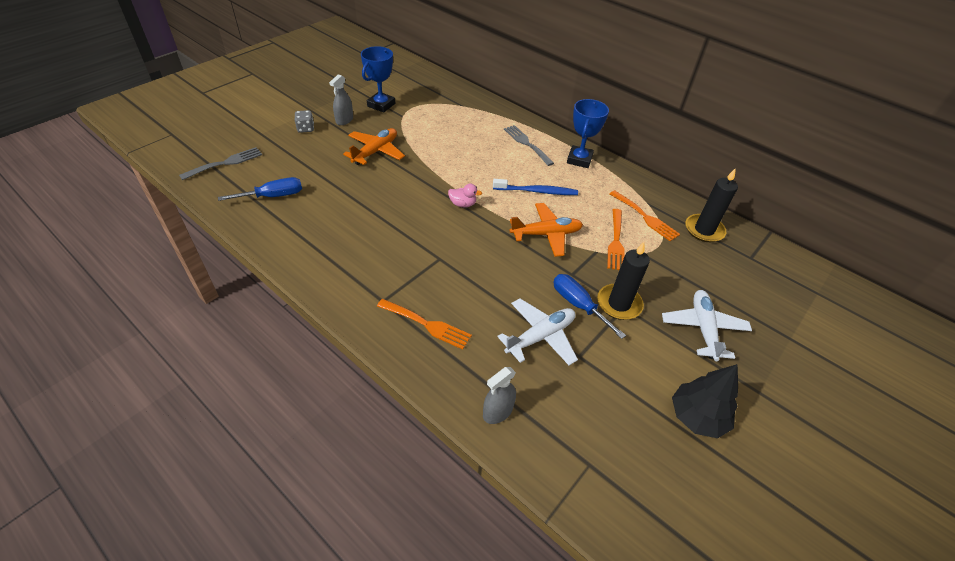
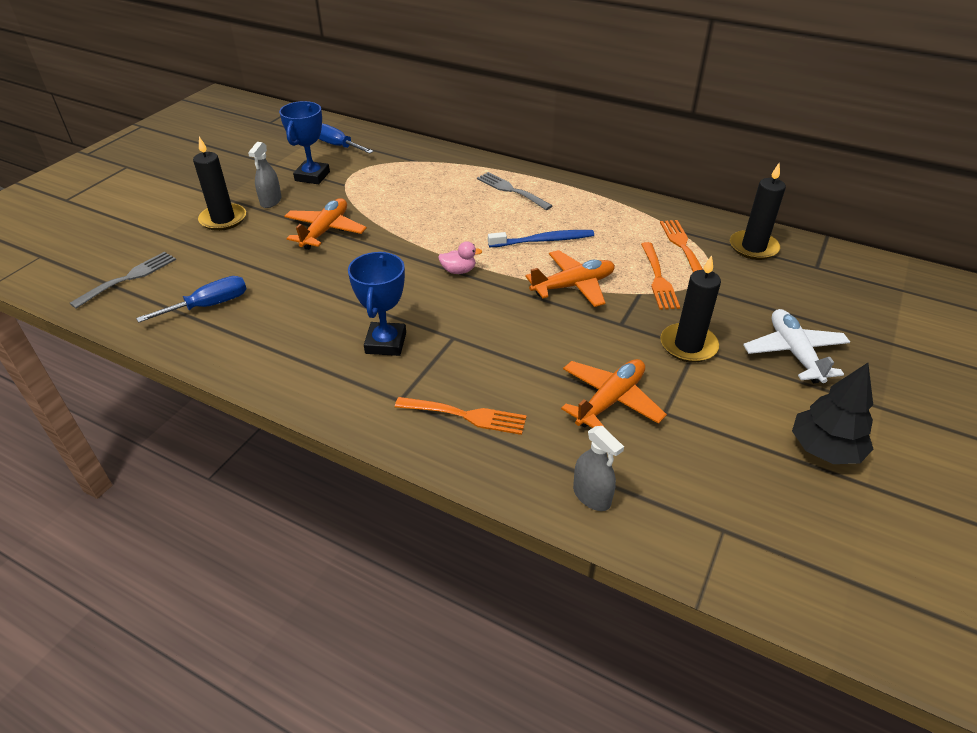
camera: 10 degrees left, 5 degrees down
grey dice [295,110,314,133] -> black candle [193,137,246,231]
grey spray bottle [483,367,516,424] -> grey spray bottle turned 75 degrees counterclockwise [573,426,624,511]
white plane [497,298,578,365] -> orange plane [561,359,667,428]
blue screwdriver [553,274,626,339] -> blue screwdriver moved to [319,123,374,154]
blue trophy [567,99,609,168] -> blue trophy moved to [348,252,406,356]
orange fork [610,190,680,241] -> orange fork turned 135 degrees counterclockwise [660,220,703,272]

